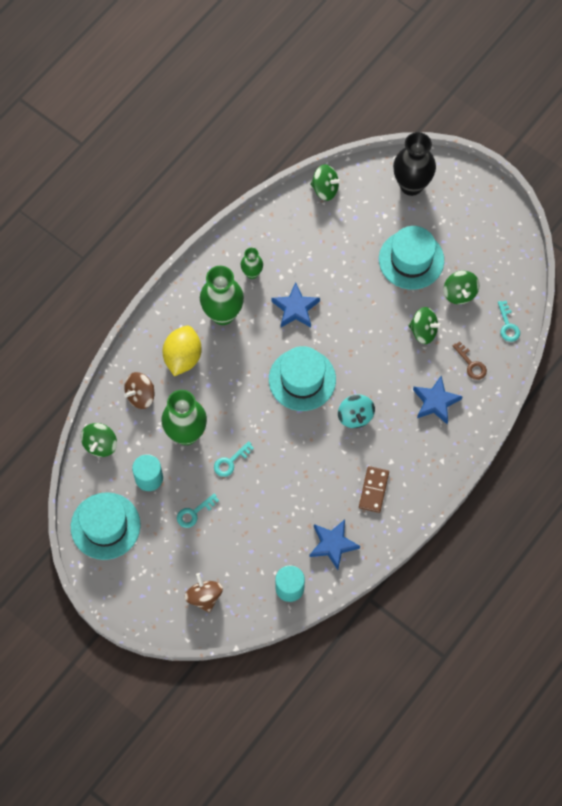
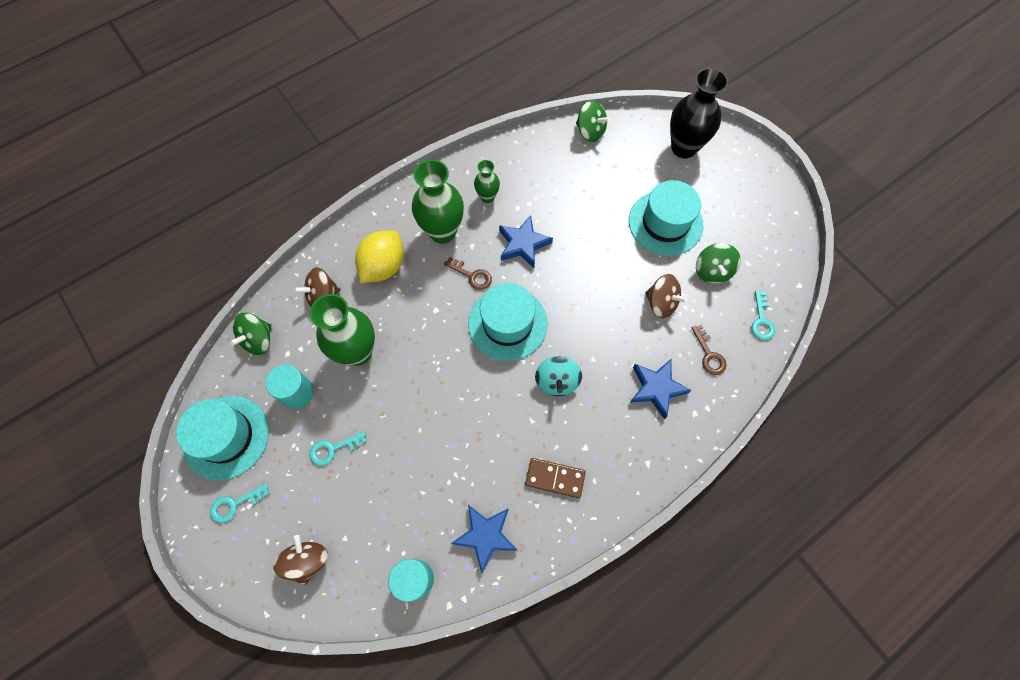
camera: 15 degrees right, 0 degrees up
turquoise key [214,441,254,477] -> turquoise key moved to [210,483,269,523]
brown domino [359,466,389,513] -> brown domino turned 75 degrees clockwise [525,458,586,498]
green spinning top [408,307,442,344] -> brown spinning top [645,274,688,318]
none -> brown key [444,257,492,290]

